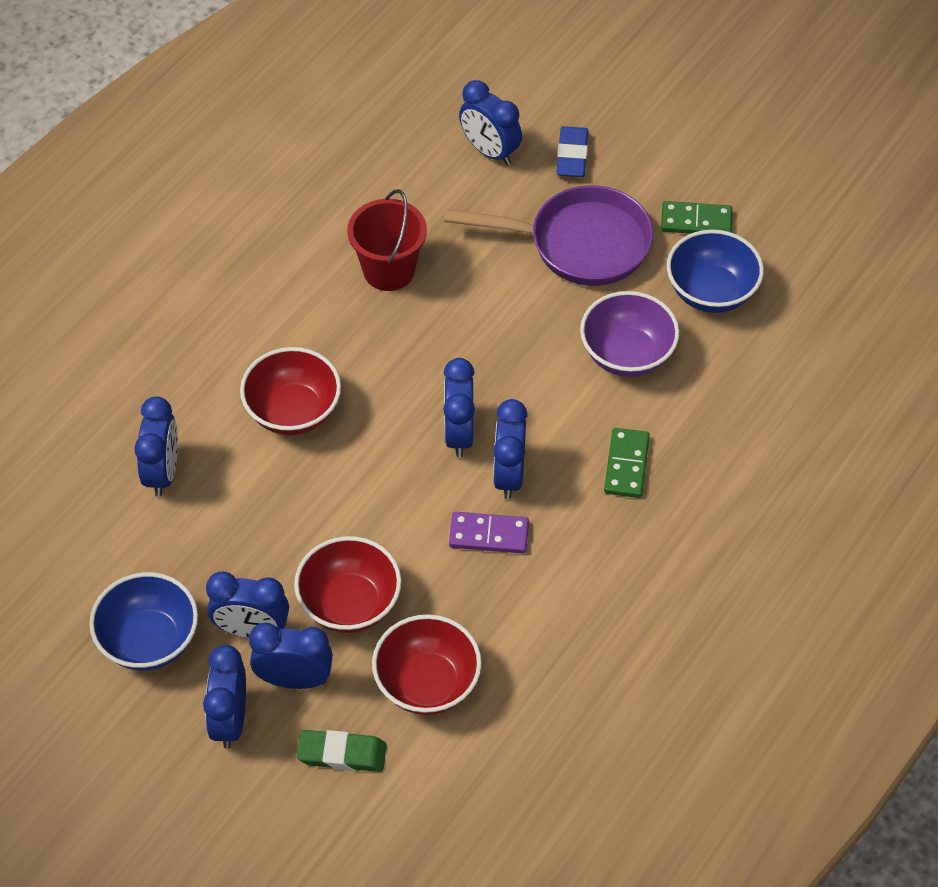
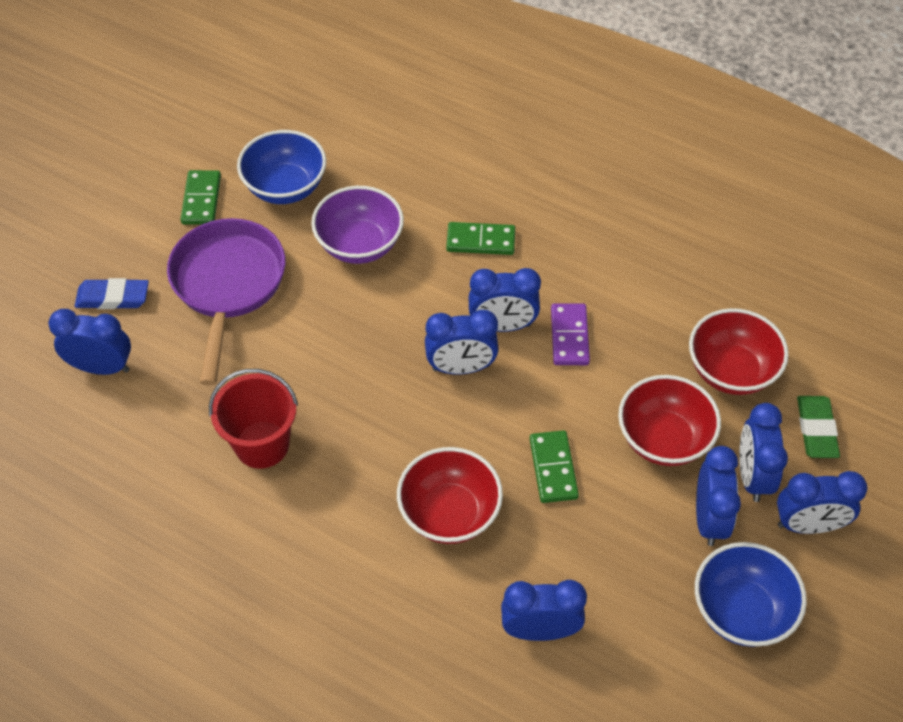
camera: 95 degrees left, 0 degrees up
blue clock [459,80,522,165] -> blue clock turned 120 degrees counterclockwise [48,309,131,375]
none -> green domino [530,430,579,503]

